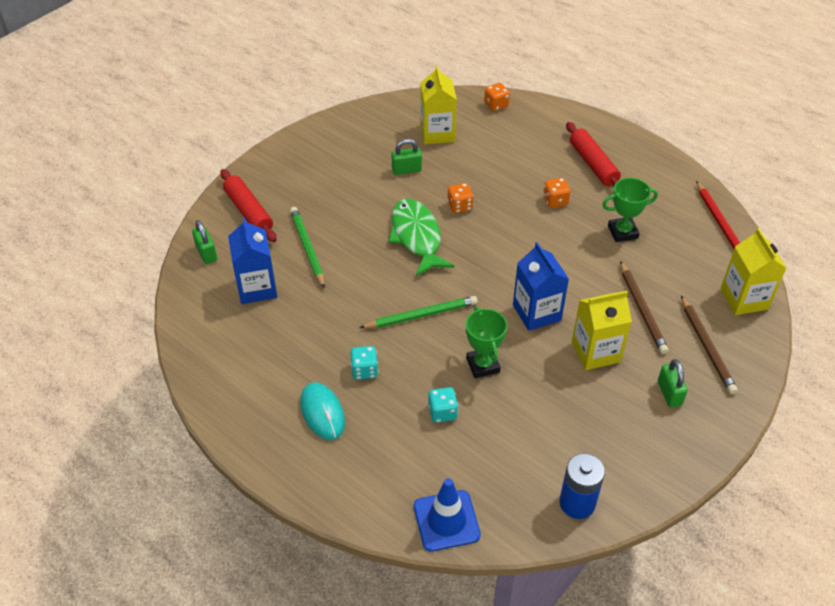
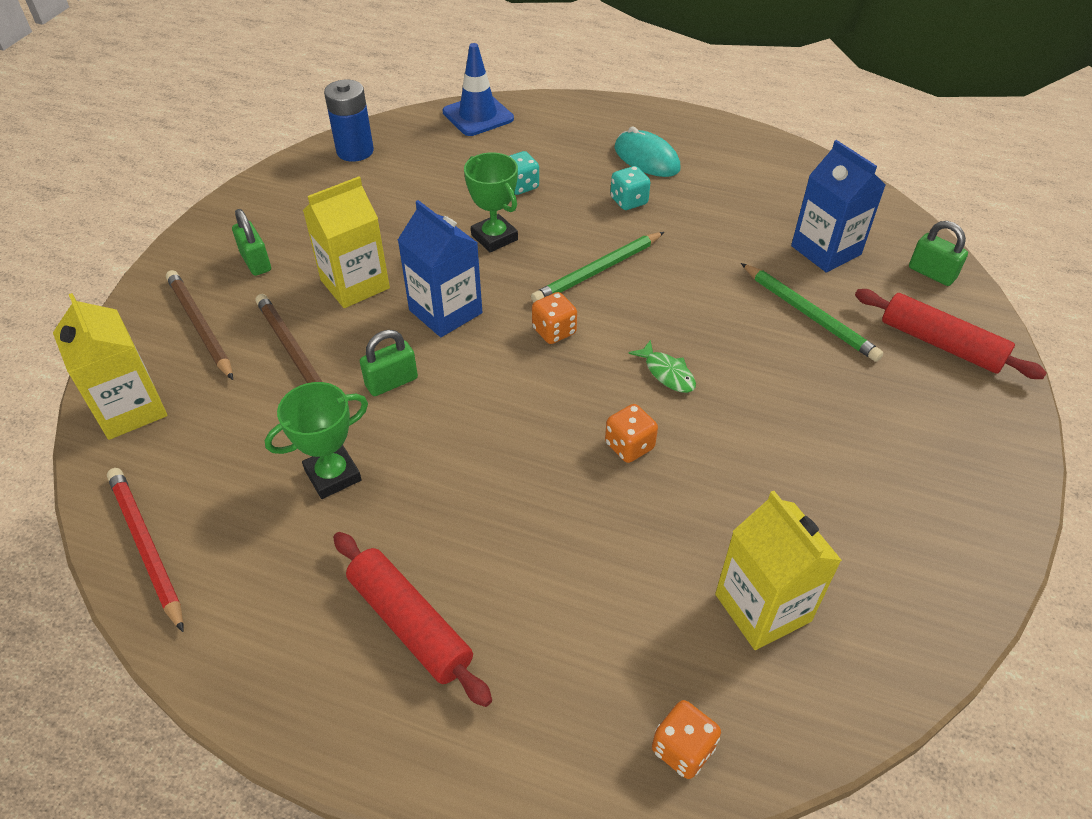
camera: 160 degrees right, 0 degrees up
green fish [388,199,455,276] -> green fish [628,340,696,393], size x0.46
green padlock [392,139,422,175] -> green padlock moved to [360,330,418,396]
orange dice [543,178,570,208] -> orange dice moved to [532,292,577,344]

